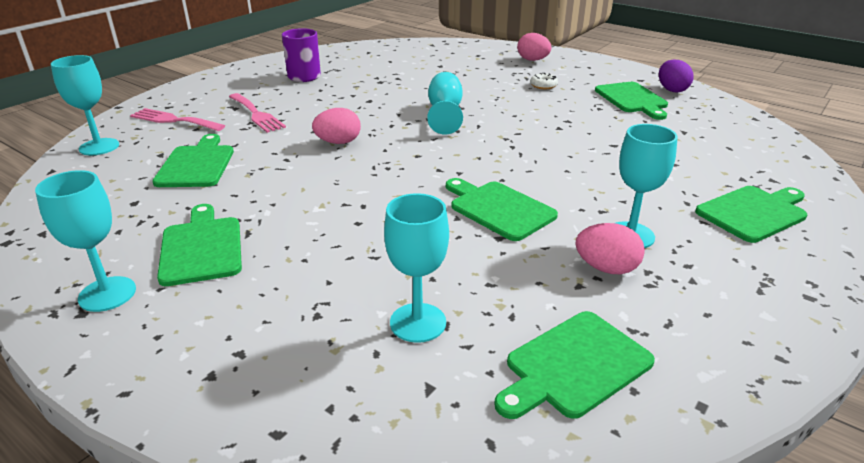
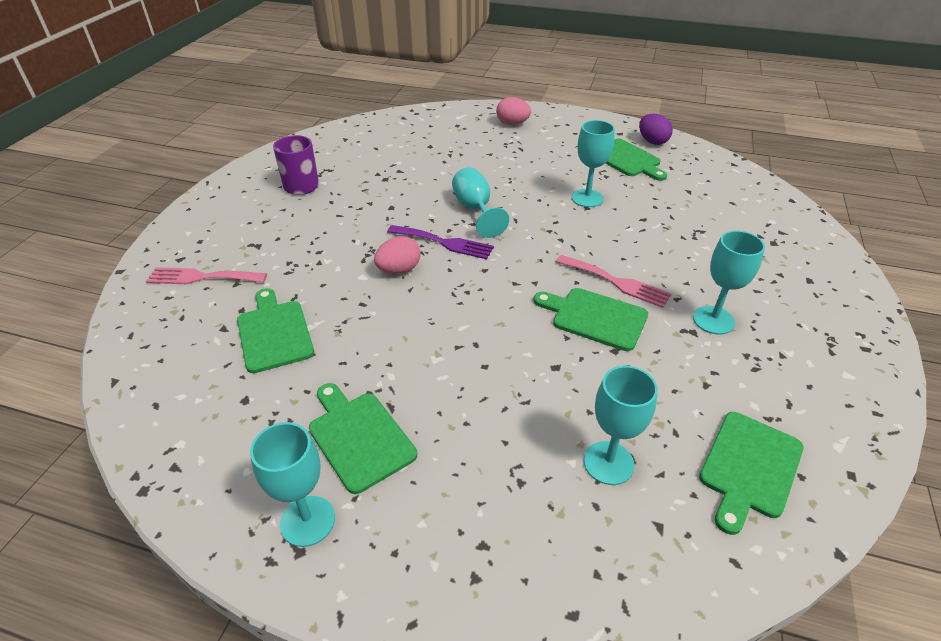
camera: 20 degrees left, 10 degrees up
turquoise goblet [51,55,119,155] -> turquoise goblet moved to [571,120,615,207]
pink fork [229,93,286,133] -> pink fork moved to [556,255,671,308]
white donut [530,73,558,89] -> none
pink egg [576,223,645,274] -> none
green cutting board [695,186,807,243] -> none
none -> purple fork [387,225,494,259]

